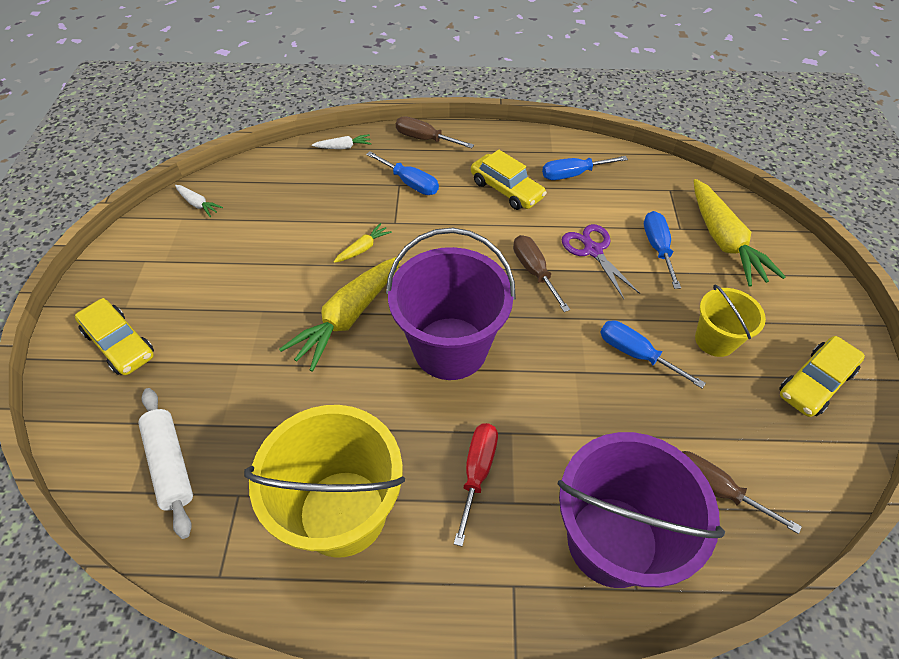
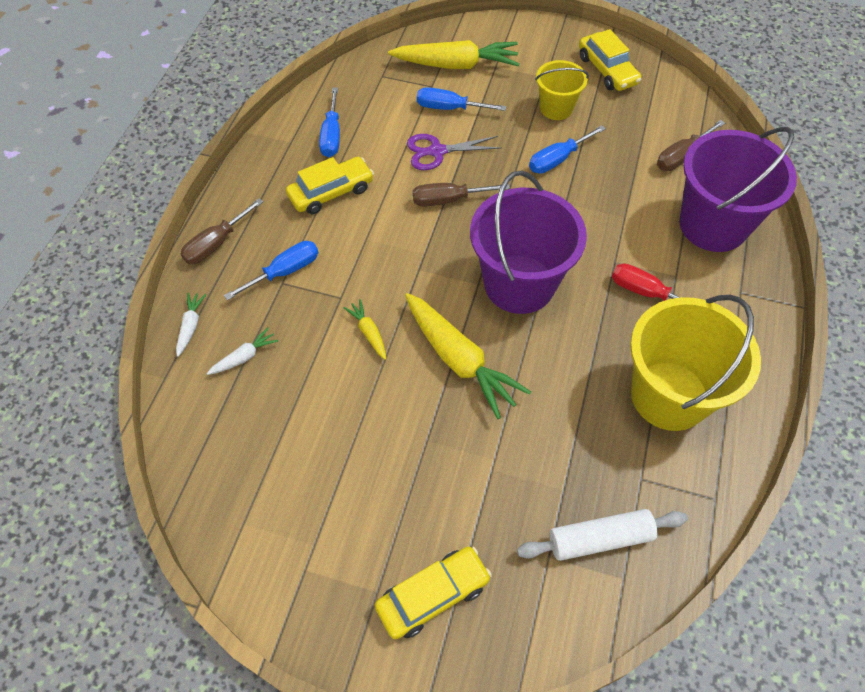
camera: 75 degrees left, 5 degrees up
white carrot [175,185,223,217] -> white carrot moved to [207,328,278,375]

